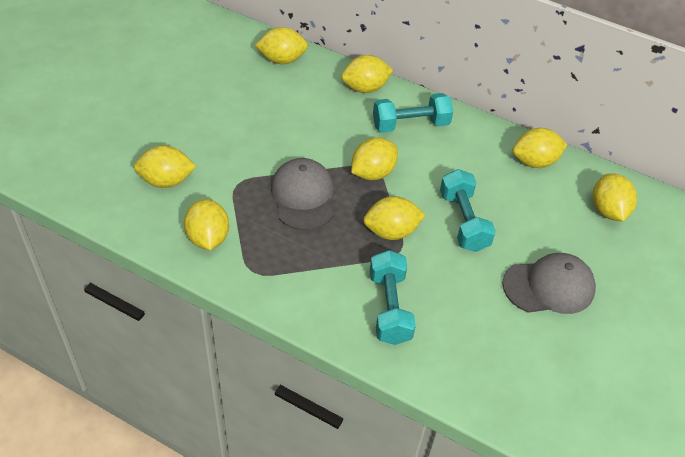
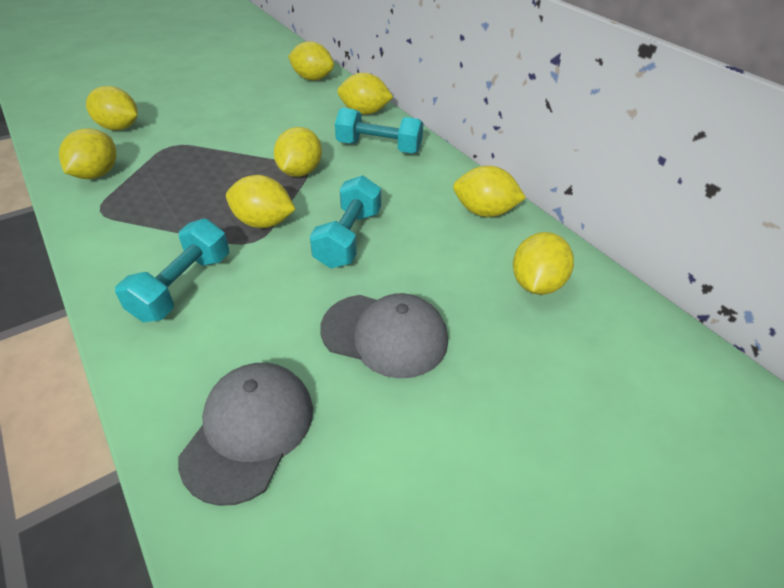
camera: 30 degrees right, 5 degrees down
grey cap [271,158,333,230] -> grey cap moved to [178,363,313,506]
yellow lemon [351,138,398,180] -> yellow lemon turned 60 degrees counterclockwise [274,127,322,177]

